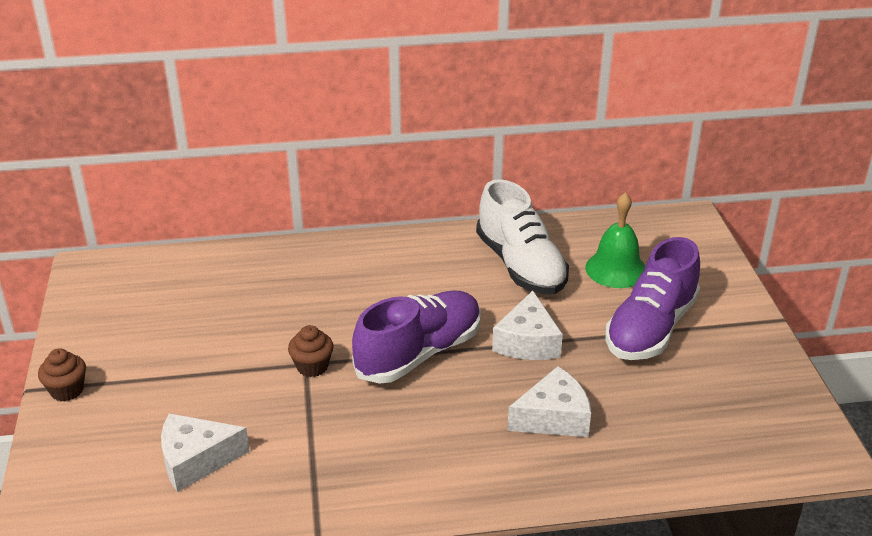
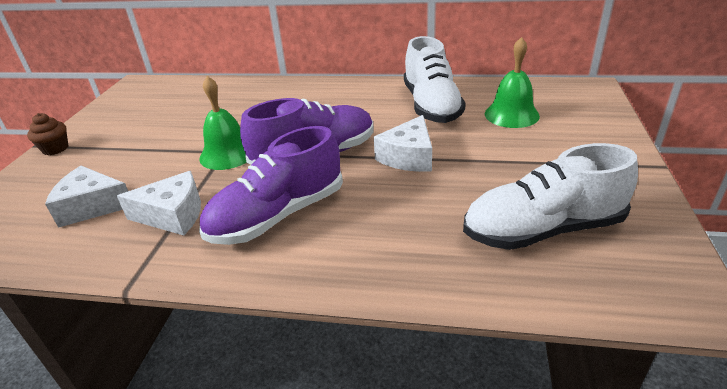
camera: 20 degrees right, 0 degrees up
brown cupcake [288,325,334,377] -> green bell [199,76,247,170]
white cheese [507,366,591,437] -> white cheese moved to [117,171,201,235]
purple shoe [605,237,700,360] -> purple shoe moved to [199,126,343,245]
none -> white shoe [463,143,638,250]

